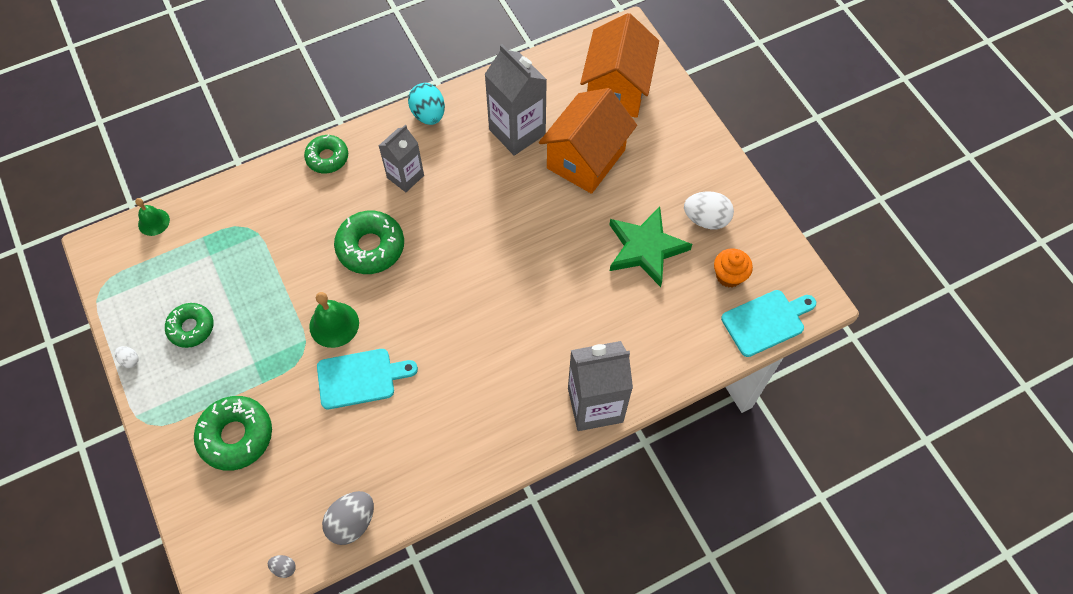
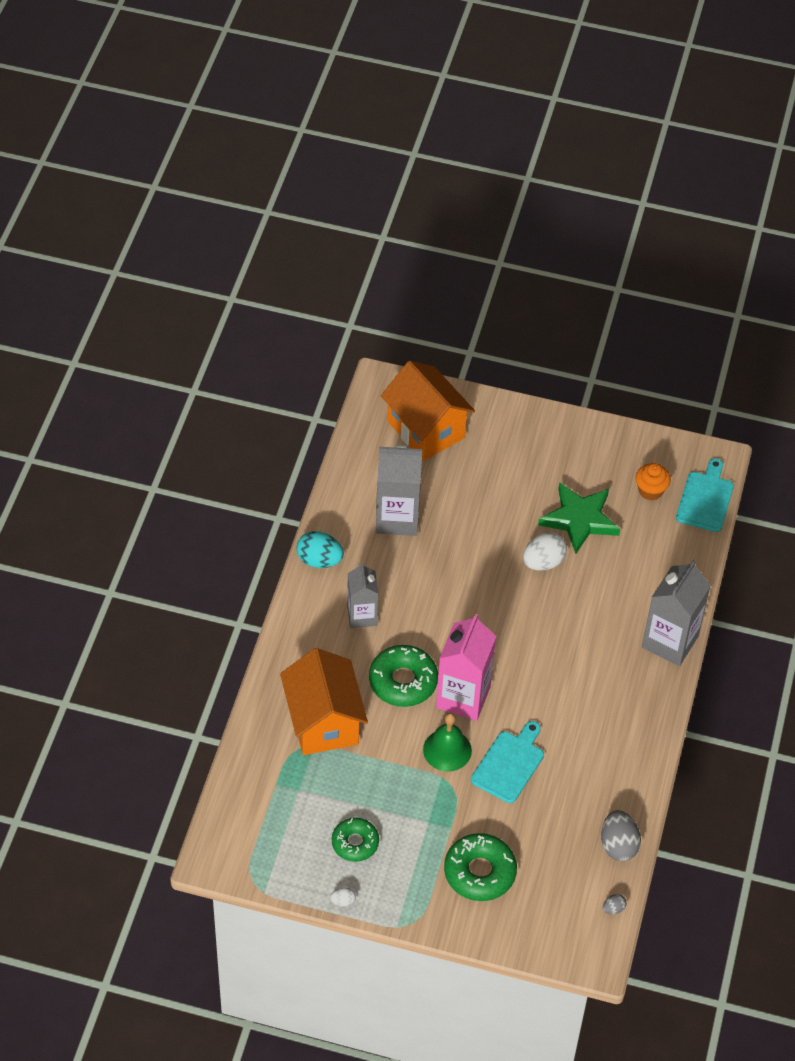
camera: 50 degrees left, 10 degrees down
green bell [135,198,170,236] -> none
green donut [304,135,348,173] -> none
orange house [539,88,637,194] -> orange house moved to [280,648,368,755]
white egg [684,191,734,229] -> white egg moved to [523,532,567,571]
none -> pink carton [436,613,496,721]

